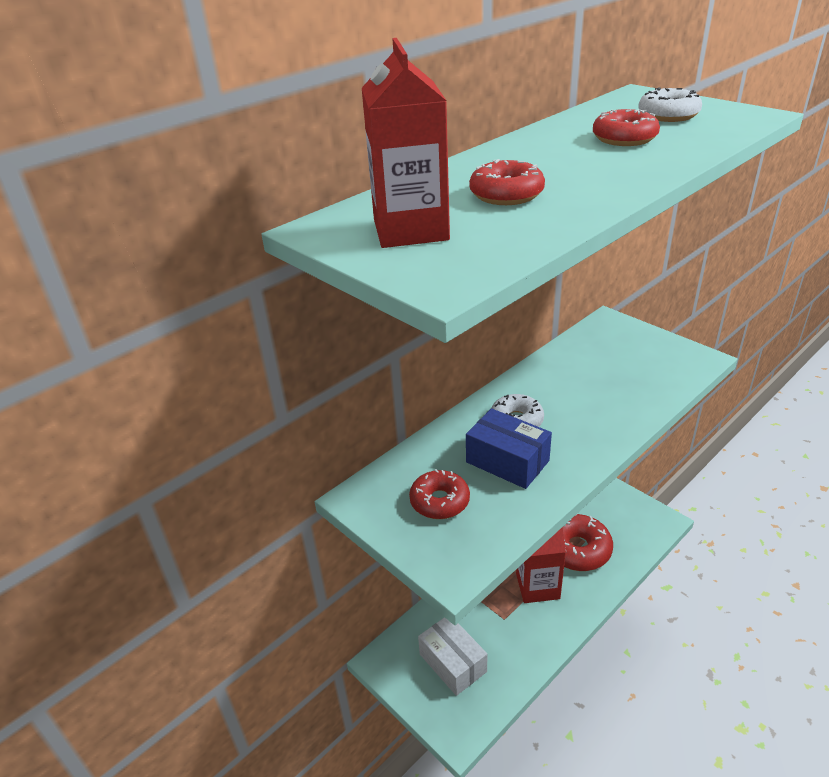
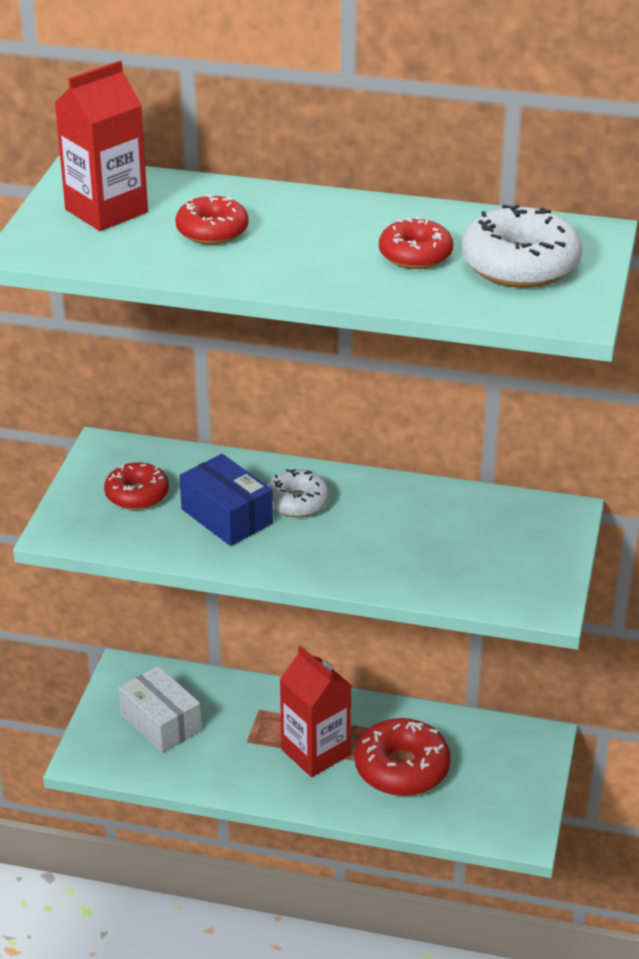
camera: 55 degrees right, 0 degrees up
white box [418,617,487,696] -> white box turned 60 degrees counterclockwise [119,666,202,753]
blue box [466,408,552,489] -> blue box turned 45 degrees counterclockwise [180,454,273,546]
white donut [638,87,702,122] -> white donut [461,204,582,288], size x1.60

